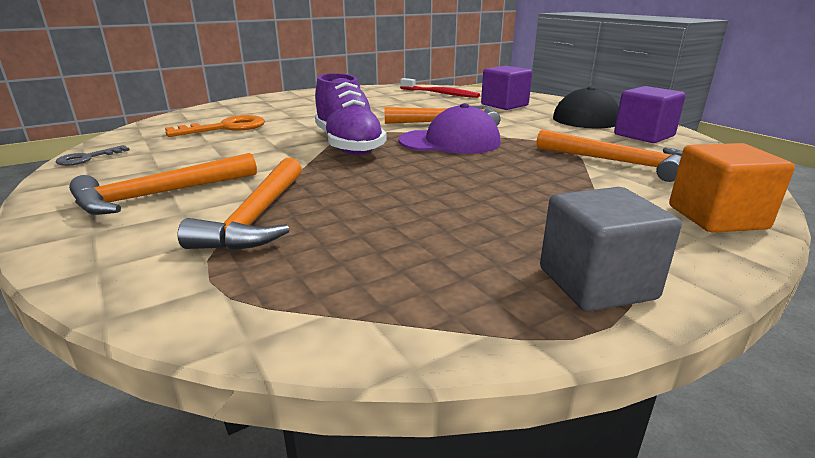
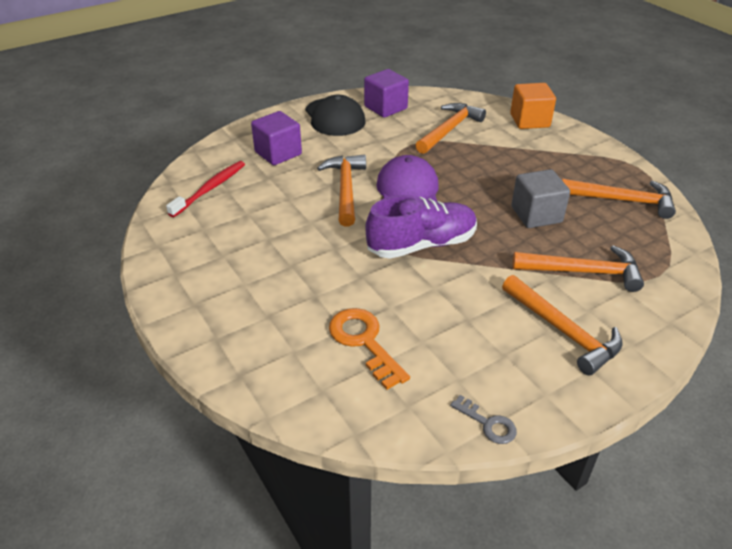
camera: 90 degrees left, 15 degrees up
grey cube [540,187,682,312] -> grey cube moved to [511,169,570,228]
none -> orange hammer [562,179,676,219]

